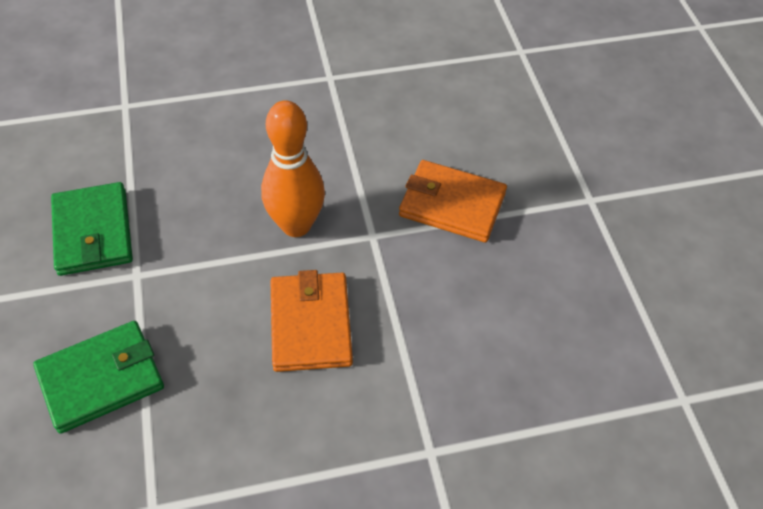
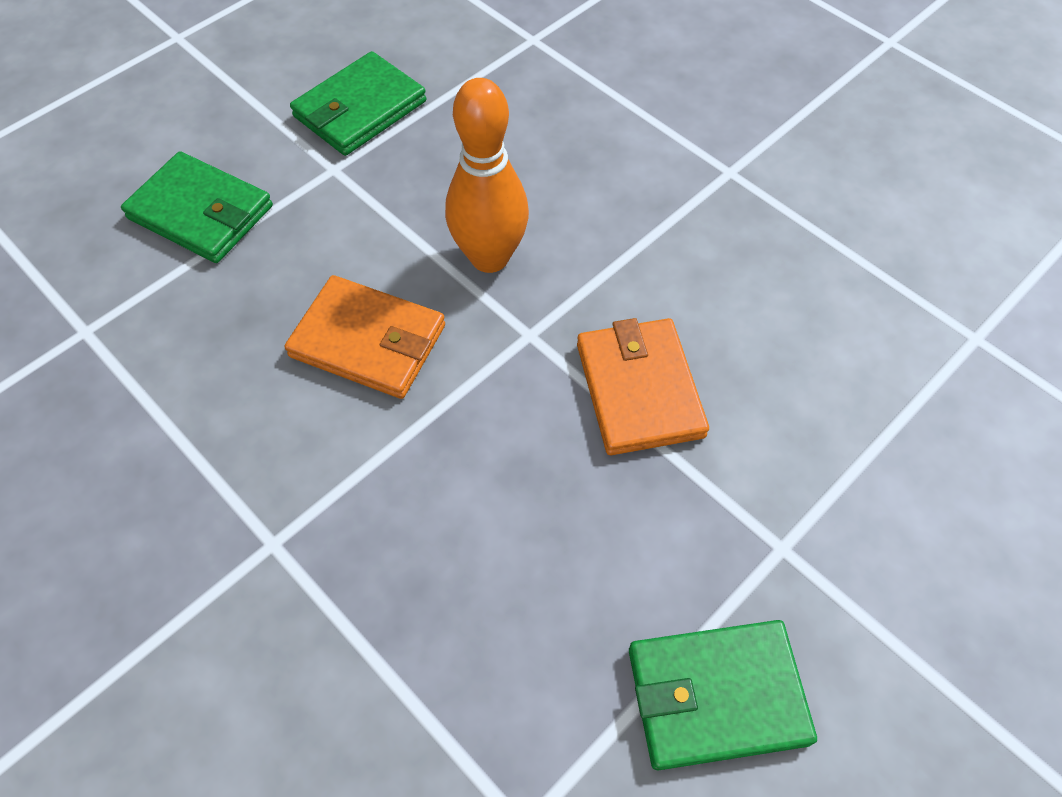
camera: 60 degrees right, 5 degrees up
orange wallet [270,270,353,372] -> orange wallet turned 60 degrees clockwise [285,275,445,399]
none -> green wallet [629,620,817,771]

